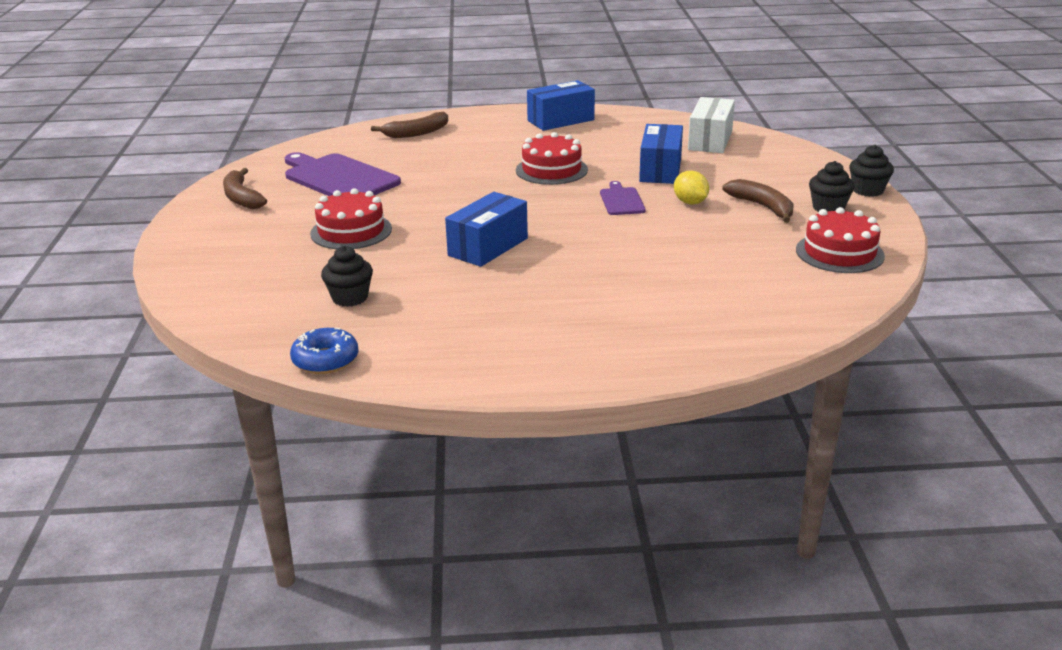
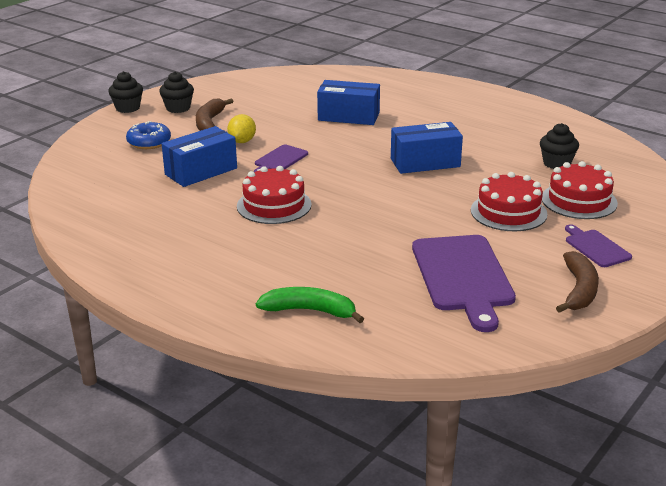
camera: 140 degrees left, 0 degrees up
blue donut [290,328,358,374] -> blue donut moved to [126,121,171,149]
brown banana [371,112,448,138] -> green banana [256,287,364,323]
blue box [527,80,595,131] -> blue box moved to [317,80,380,125]
white box [688,97,735,153] -> none
red cake [796,207,885,273] -> red cake moved to [542,161,618,219]
none -> purple cutting board [565,224,632,267]

